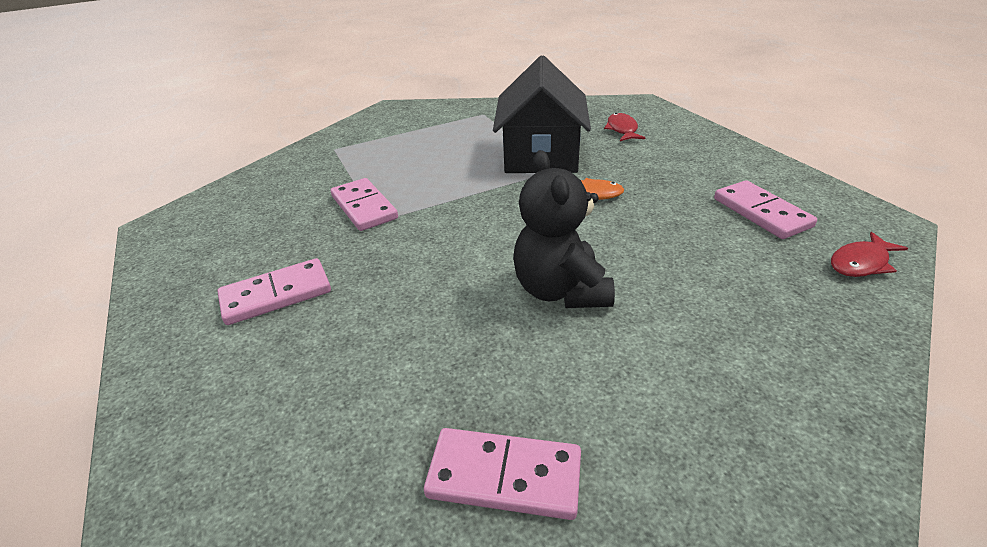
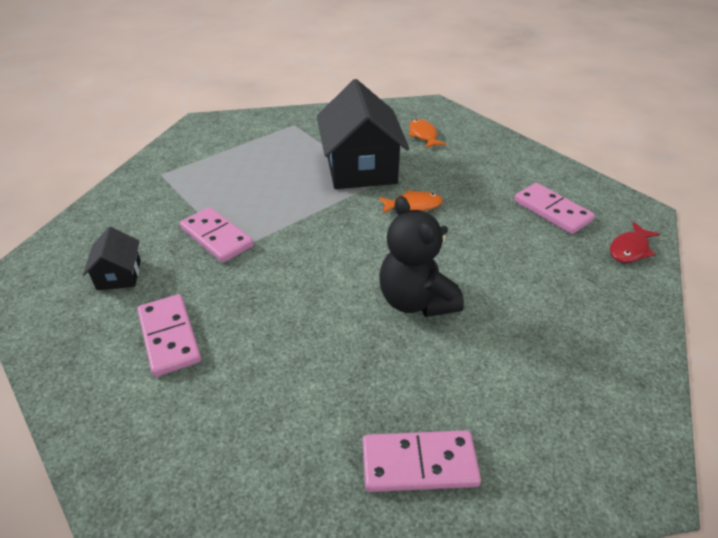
camera: 15 degrees left, 5 degrees up
pink domino [217,258,331,325] -> pink domino turned 75 degrees counterclockwise [137,294,201,377]
red fish [604,113,645,141] -> orange fish [409,119,446,149]
none -> black house [83,227,141,290]

